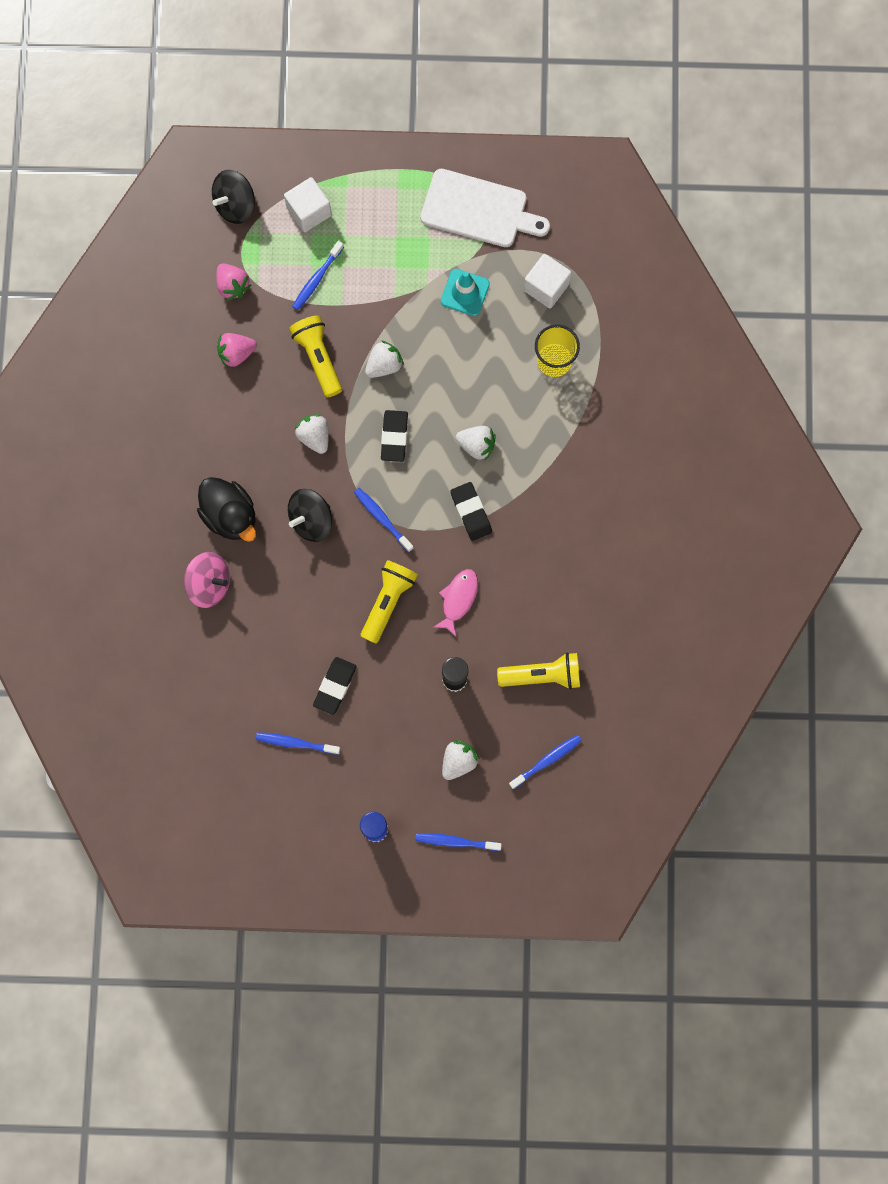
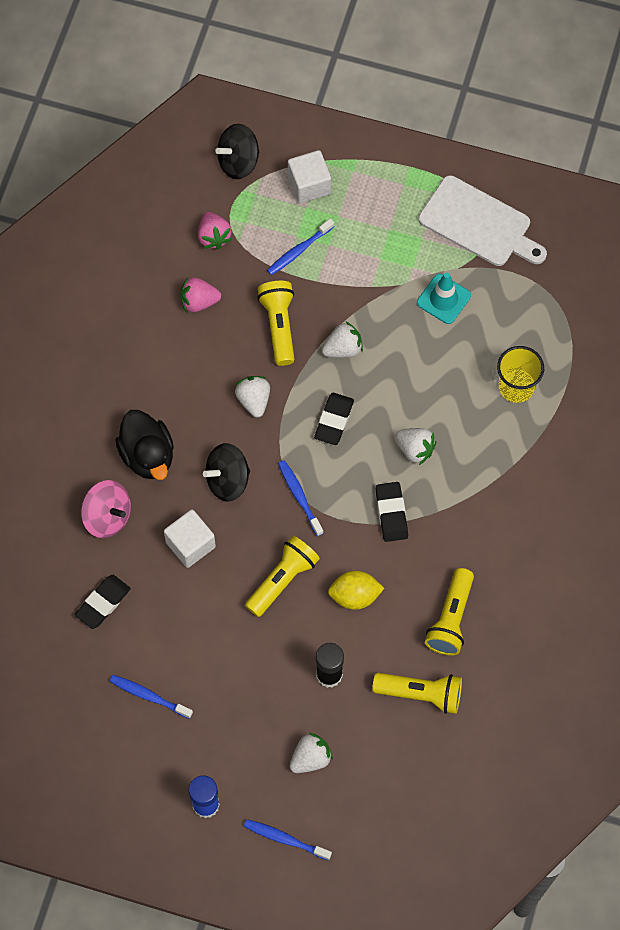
camera: 15 degrees right, 10 degrees down
black eraser [313,657,357,715] -> black eraser moved to [75,575,131,629]
pink fish [433,569,478,637] -> yellow lemon [328,571,384,610]
blue toothbrush [509,735,582,789] -> none
white cube [524,254,571,308] -> white cube moved to [164,509,216,568]
none -> yellow flashlight [425,568,474,655]

